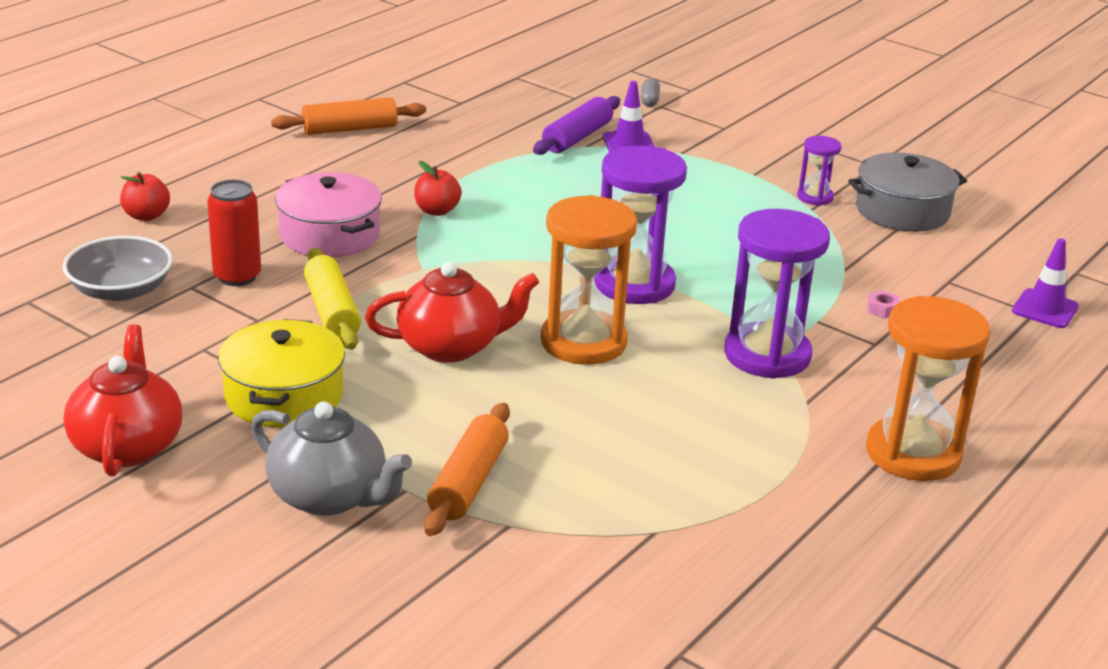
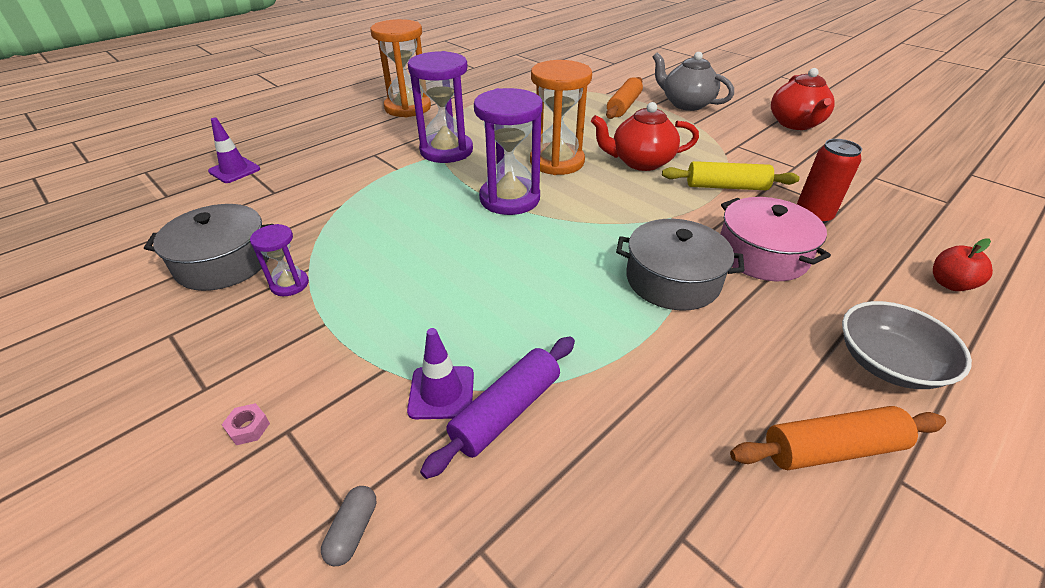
camera: 170 degrees left, 10 degrees up
grey bowl [62,236,173,301] -> grey bowl moved to [842,301,972,389]
yellow pot [218,319,345,427] -> none
yellow rolling pin [304,248,361,350] -> yellow rolling pin turned 75 degrees counterclockwise [662,161,800,190]
red apple [414,161,462,216] -> grey pot [616,219,745,311]
pink nut [867,290,900,318] -> pink nut moved to [221,403,270,445]

